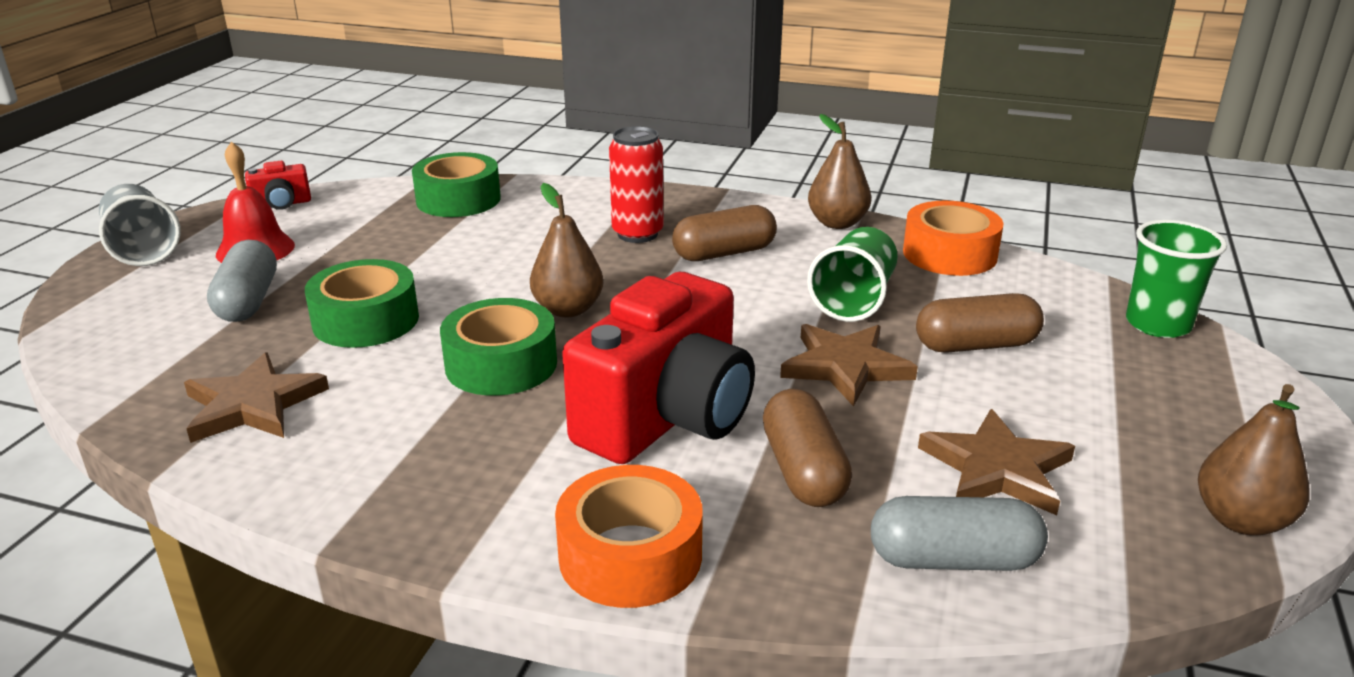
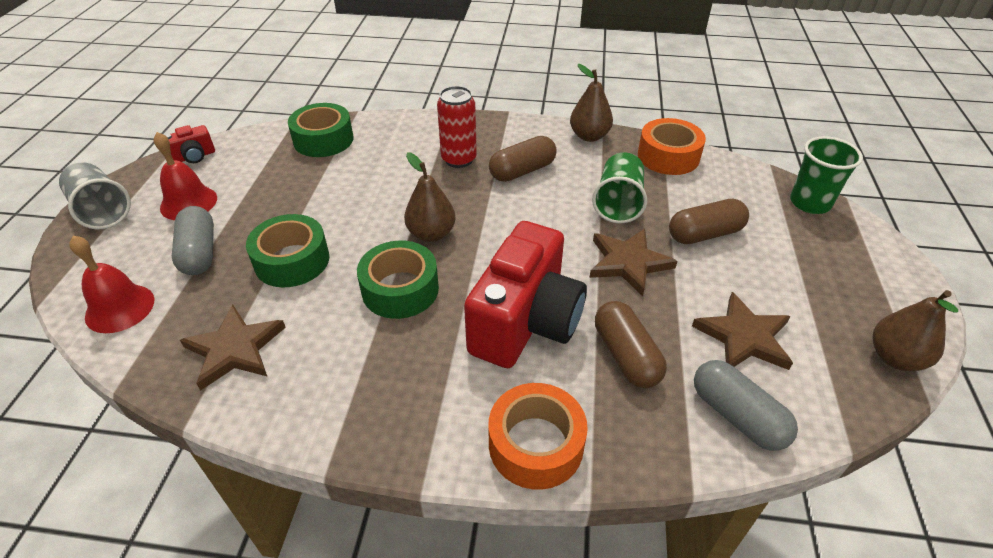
camera: 10 degrees left, 15 degrees up
grey capsule [871,496,1048,571] -> grey capsule turned 60 degrees clockwise [694,360,798,451]
none -> red bell [69,236,154,333]

